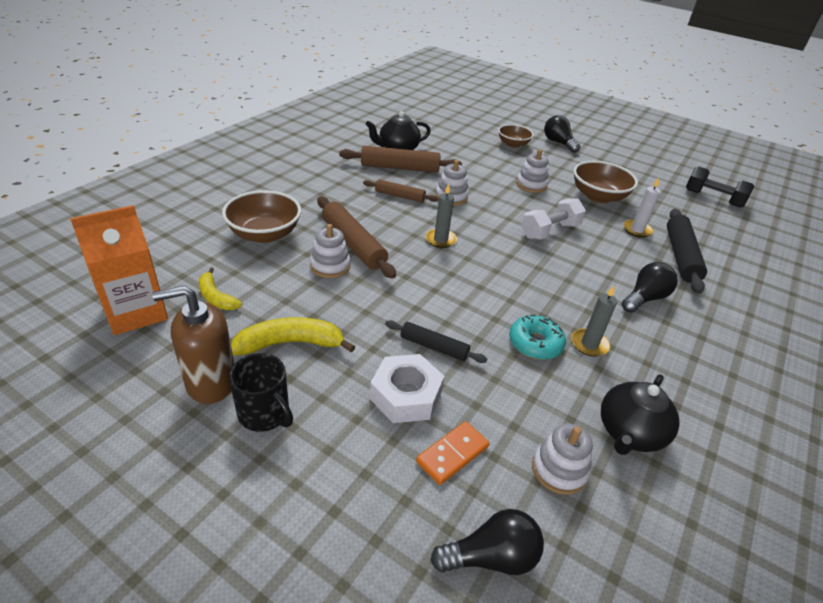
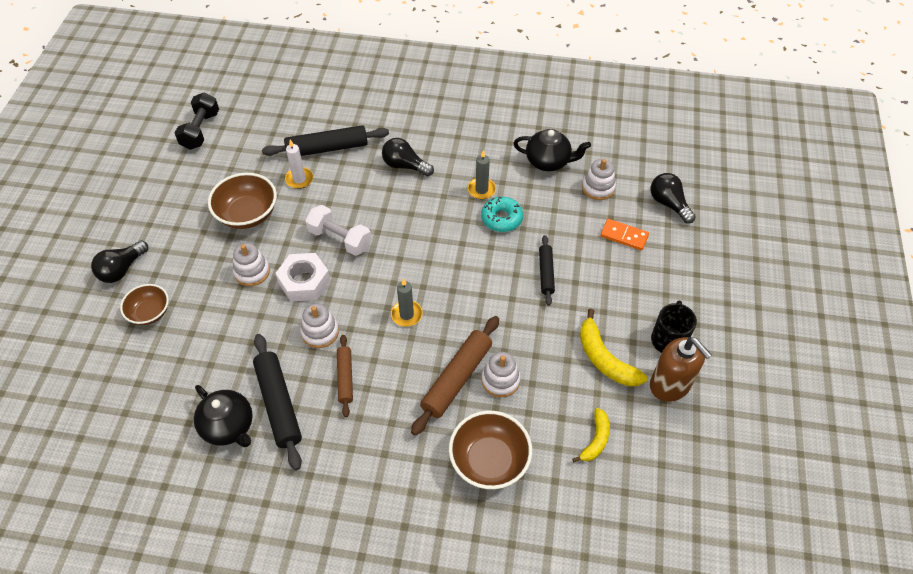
camera: 110 degrees left, 15 degrees up
orange carton [70,205,168,335] -> none
brown rolling pin [339,146,462,173] -> black rolling pin [253,334,302,470]
white nut [370,354,444,423] -> white nut moved to [275,253,330,301]

